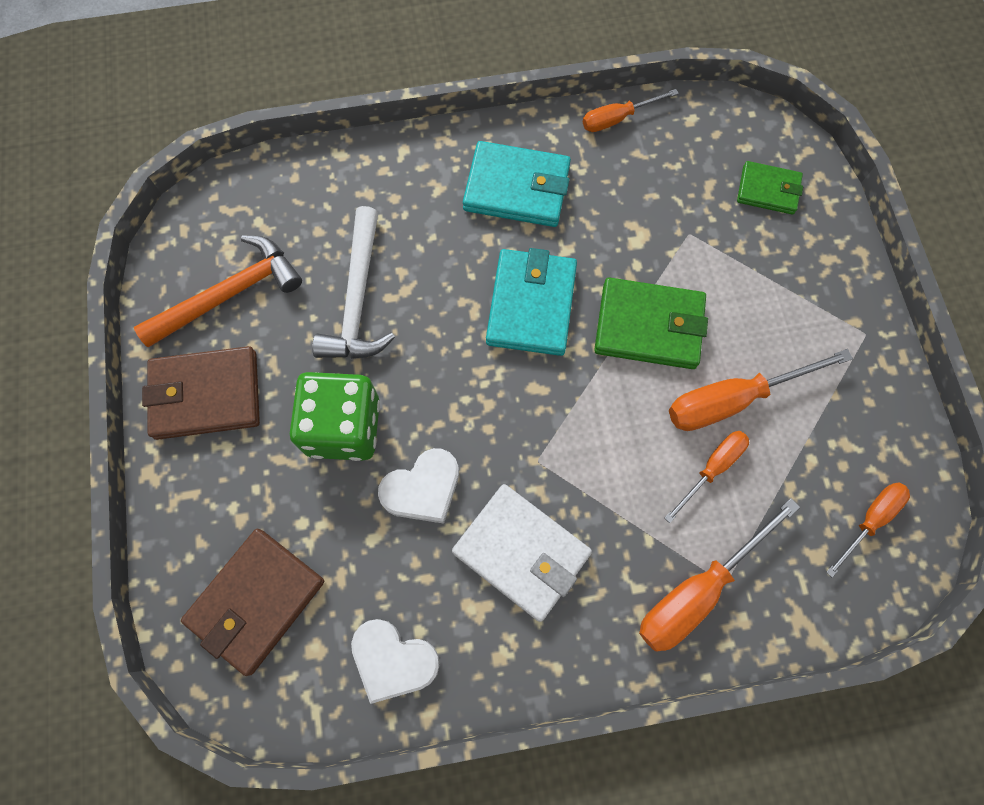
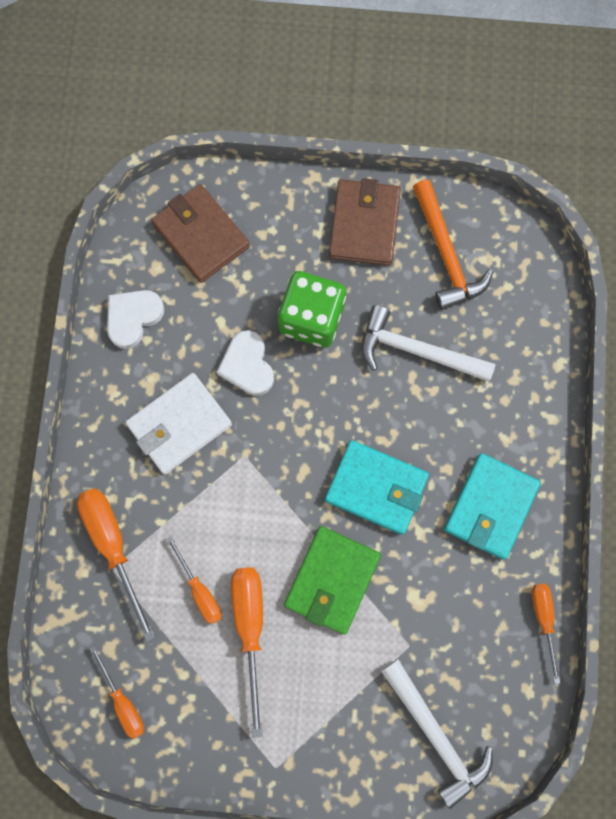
camera: 105 degrees right, 5 degrees up
green wallet [737,161,803,215] -> white hammer [381,659,493,809]

